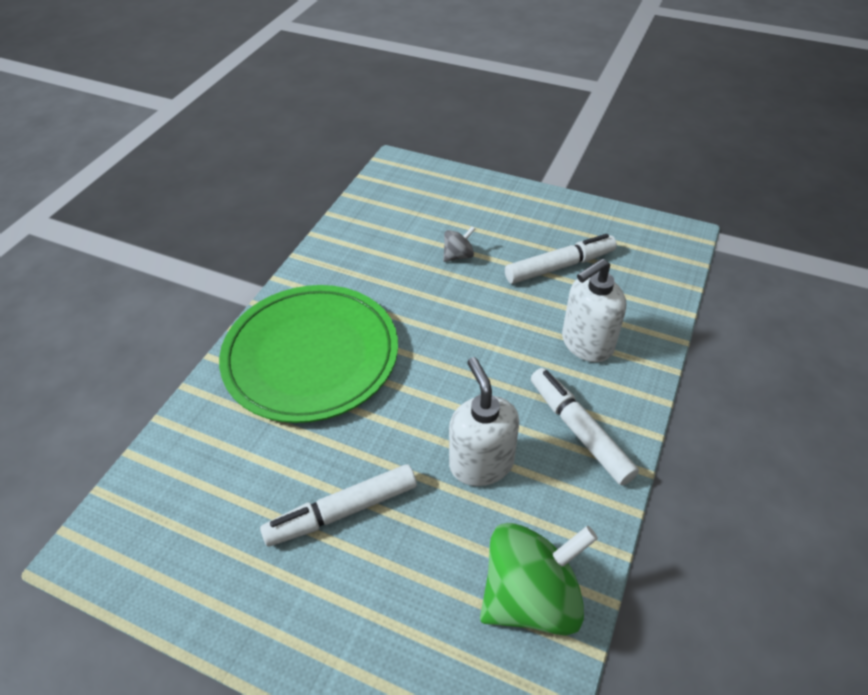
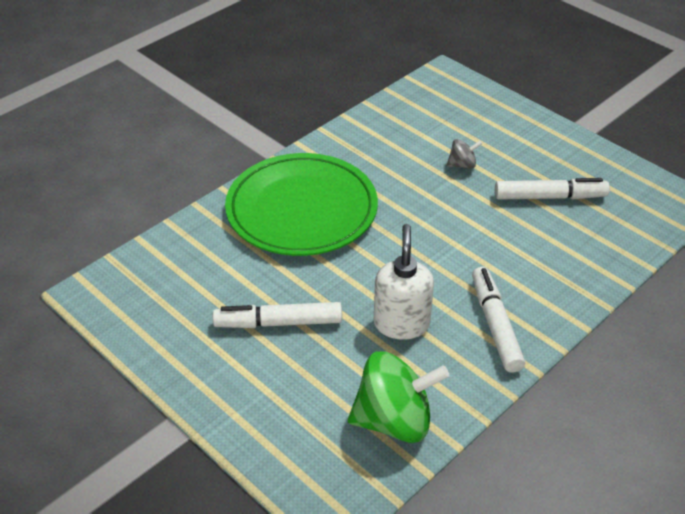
camera: 20 degrees right, 5 degrees down
white soap dispenser [562,259,626,362] -> none

